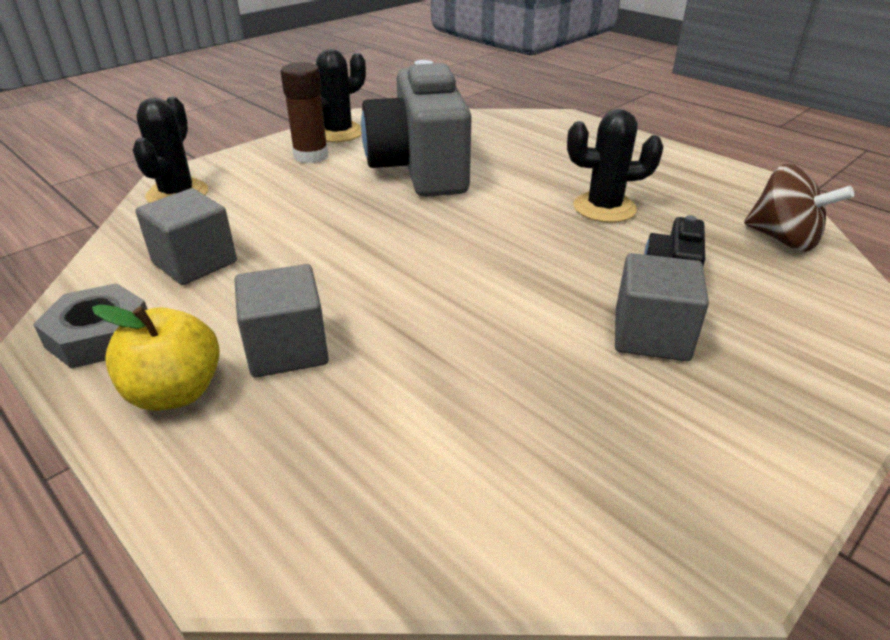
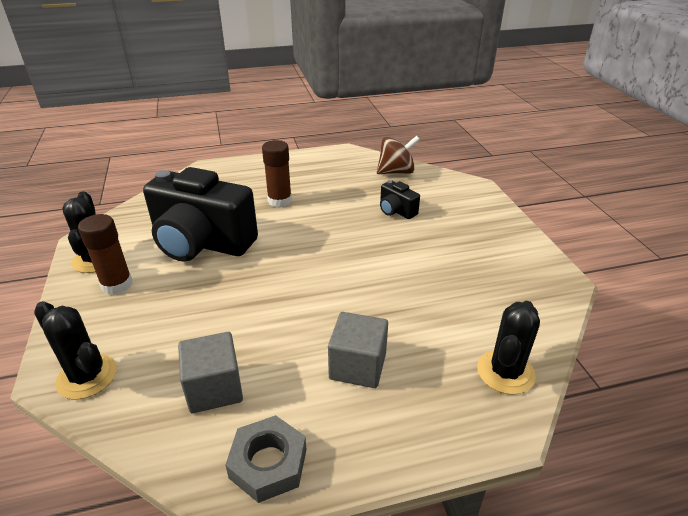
camera: 60 degrees left, 0 degrees up
yellow apple [92,304,220,411] -> none
grey camera [361,60,472,197] -> black camera [143,167,258,262]
black cactus [567,109,663,223] -> black cactus moved to [477,301,540,395]
grey cube [615,253,709,361] -> none
none -> brown glue stick [262,140,292,207]

